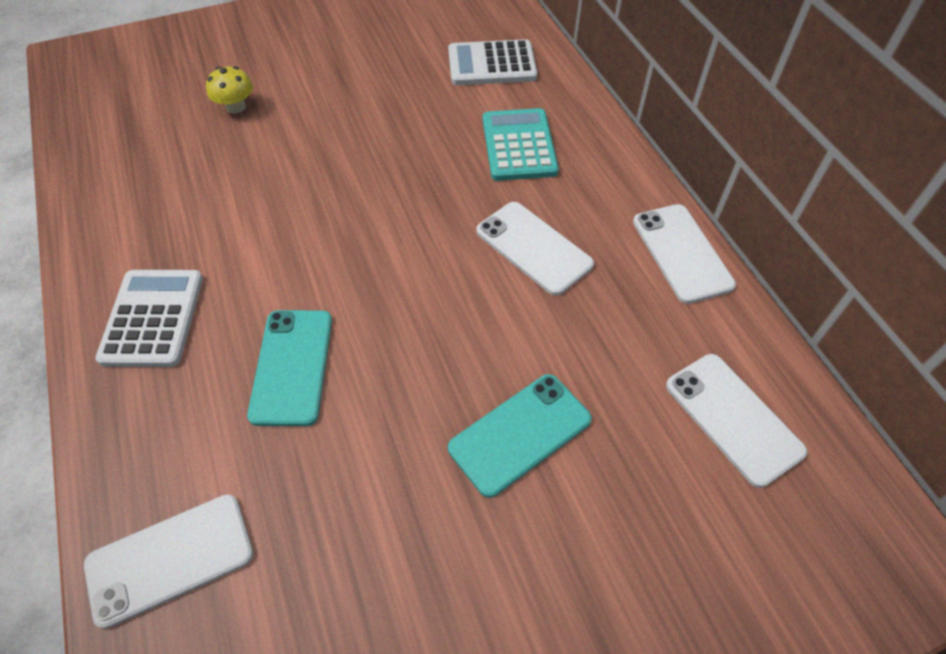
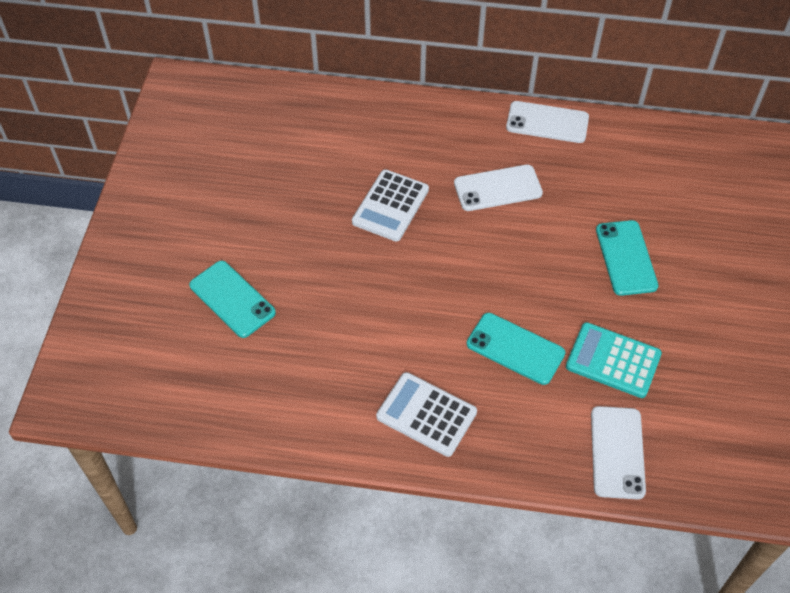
camera: 60 degrees left, 0 degrees up
yellow mushroom [206,66,253,113] -> turquoise phone [189,261,276,338]
white calculator [448,39,537,85] -> white calculator moved to [352,169,429,241]
turquoise calculator [483,108,559,181] -> turquoise calculator moved to [566,322,662,398]
white phone [666,354,807,488] -> none

